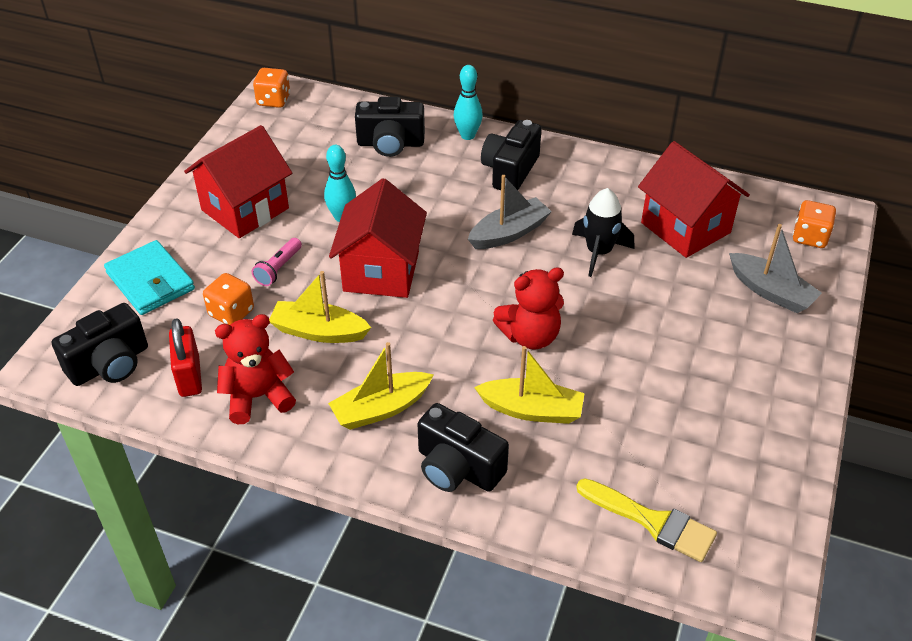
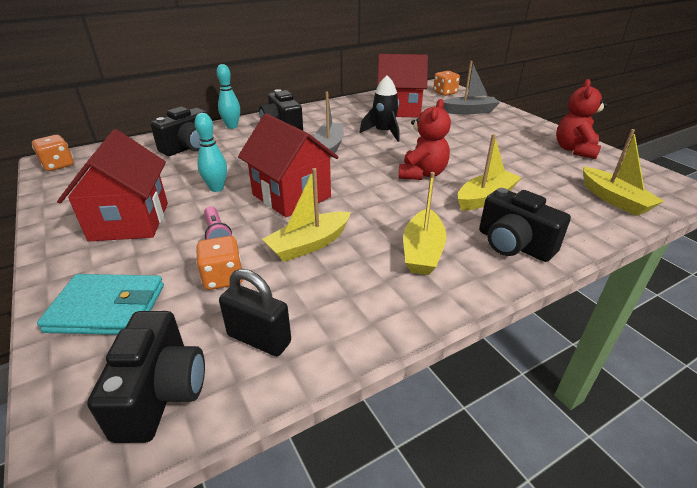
camera: 50 degrees left, 10 degrees down
red padlock [169,319,202,397] -> black padlock [219,269,291,356]
red teddy bear [215,314,296,424] -> red teddy bear moved to [556,79,607,159]
black camera [417,403,509,492] -> black camera turned 60 degrees clockwise [479,188,571,262]
yellow brush [576,478,717,562] -> yellow boat [583,129,664,216]

